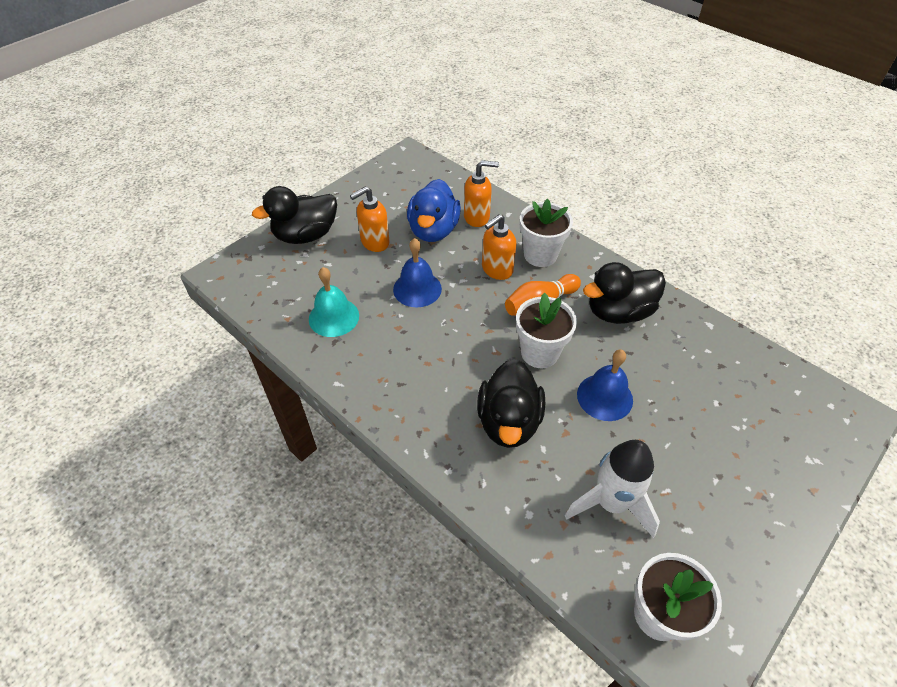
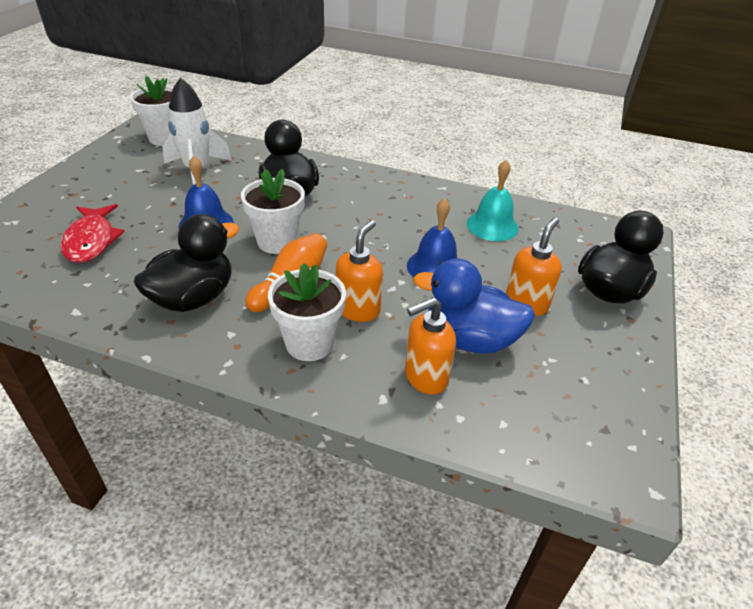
camera: 155 degrees right, 10 degrees down
blue duck [407,179,461,242] -> blue duck turned 60 degrees counterclockwise [413,258,535,354]
none -> red fish [60,204,125,263]

